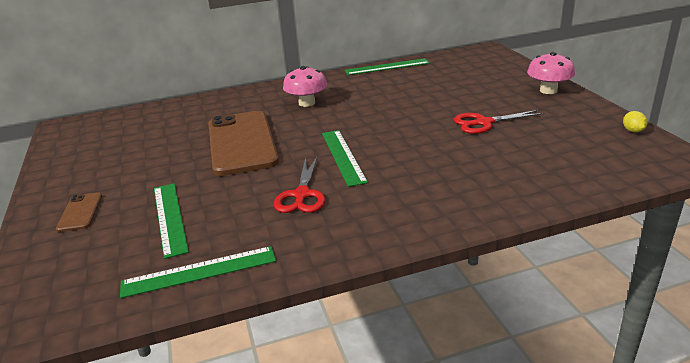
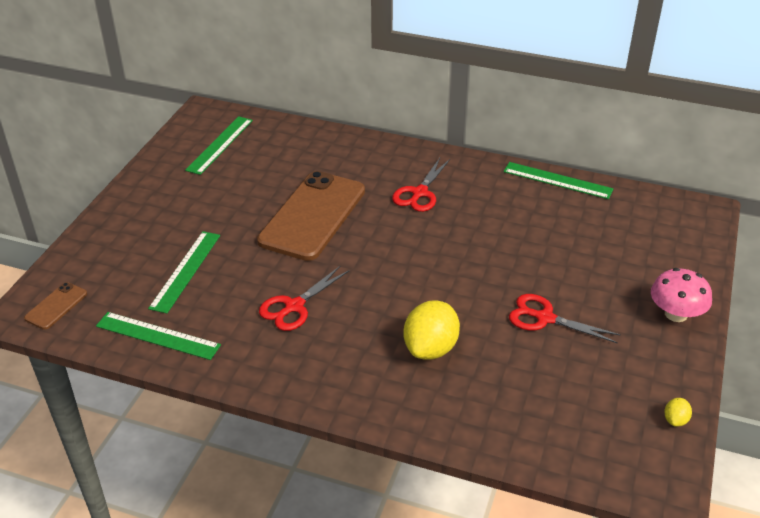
camera: 35 degrees right, 10 degrees up
brown phone [56,192,102,232] -> brown phone moved to [24,282,87,330]
pink mushroom [283,66,327,107] -> red scissors [392,158,450,212]
green ruler [322,130,368,187] -> green ruler moved to [185,116,253,175]
none -> yellow lemon [404,300,460,360]

